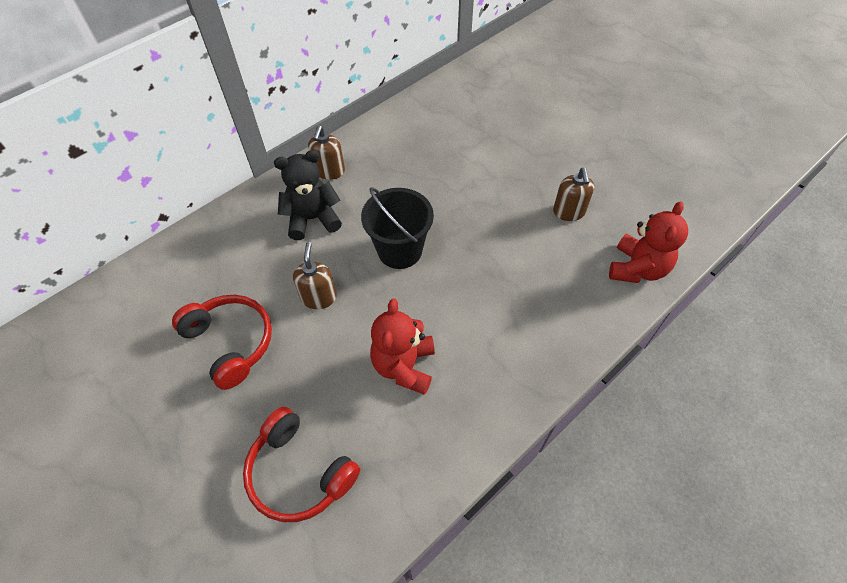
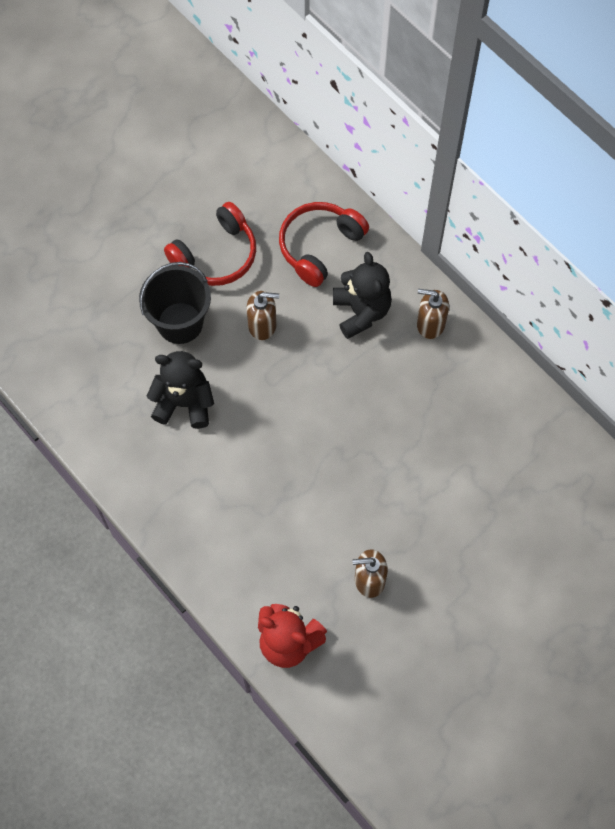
camera: 90 degrees right, 10 degrees up
red headphones [243,407,360,522] -> red headphones moved to [279,202,369,287]
black bucket [361,187,434,269] -> black bucket moved to [139,262,211,344]
red teddy bear [370,298,435,395] -> black teddy bear [146,351,214,429]

